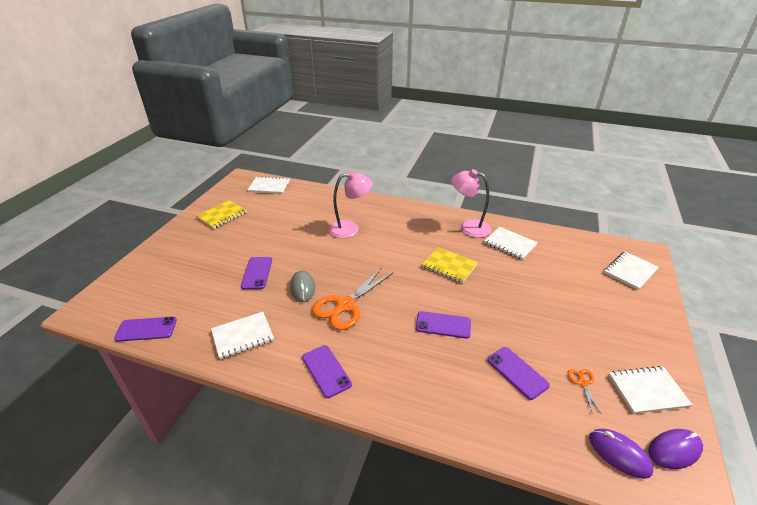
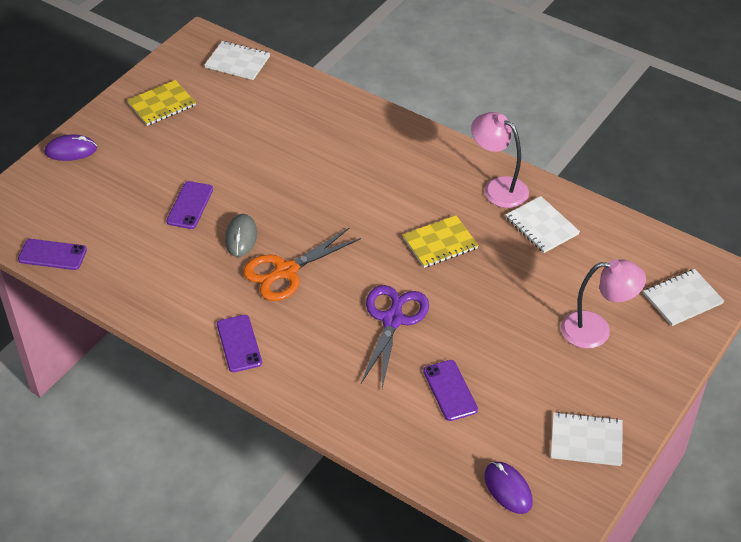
camera: 15 degrees right, 10 degrees up
white notebook [211,312,274,359] -> none
pink lamp [328,171,373,238] -> pink lamp moved to [561,259,646,349]
purple phone [416,311,471,338] -> purple scissors [361,285,429,388]
yellow notebook [422,247,478,283] -> yellow notebook turned 75 degrees counterclockwise [403,215,479,268]
orange scissors [568,369,601,414] -> none
purple mouse [648,429,703,469] -> purple mouse moved to [45,134,97,161]

